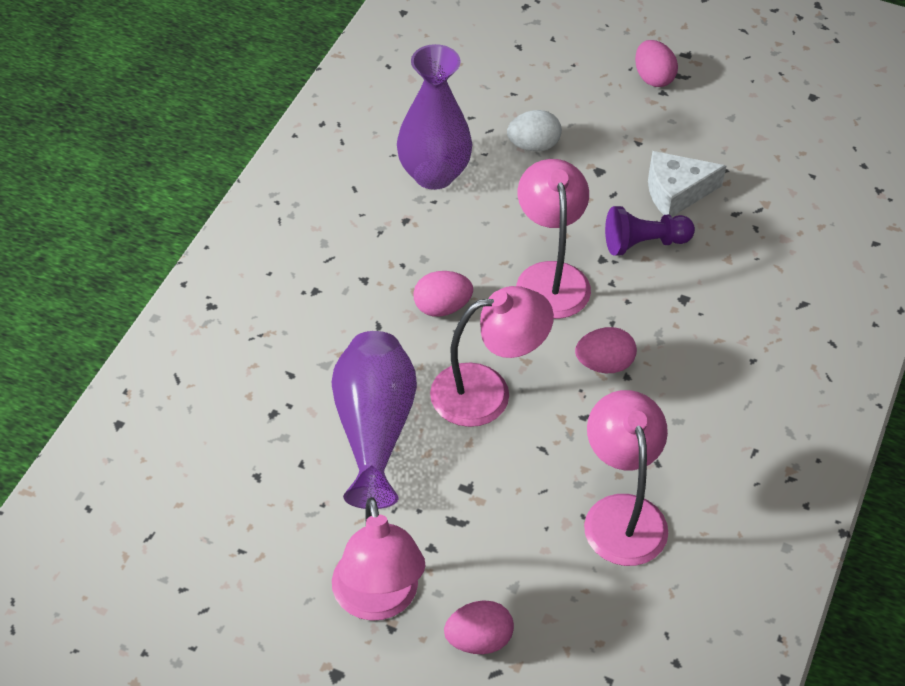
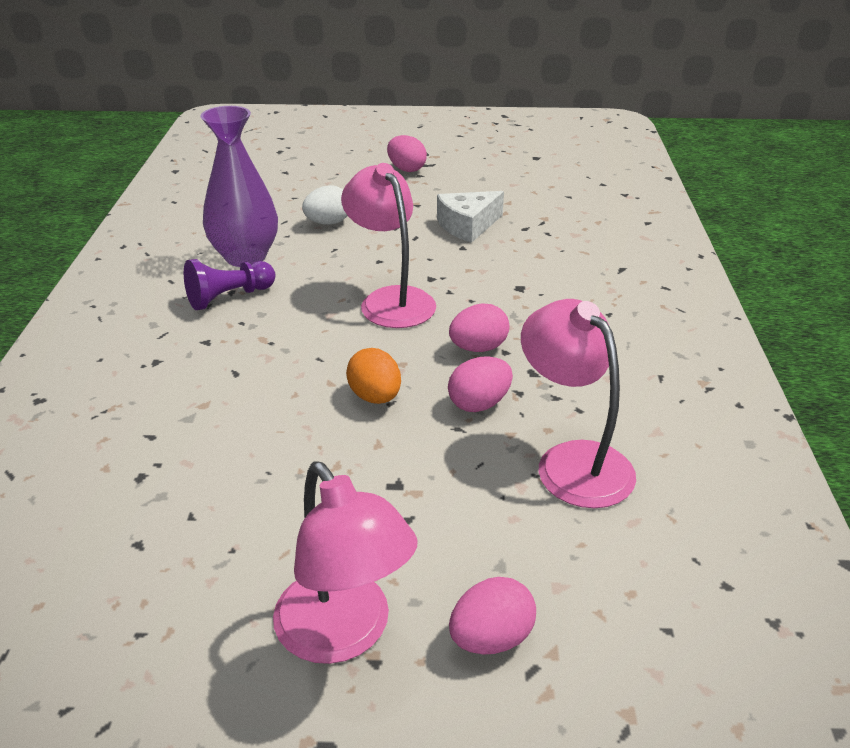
camera: 20 degrees left, 15 degrees down
purple vase [331,331,417,509] -> none
pink egg [413,271,473,317] -> pink egg moved to [448,356,513,412]
pink lamp [430,286,554,427] -> orange egg [346,348,401,404]
purple pawn [605,206,695,256] -> purple pawn moved to [184,259,275,310]

